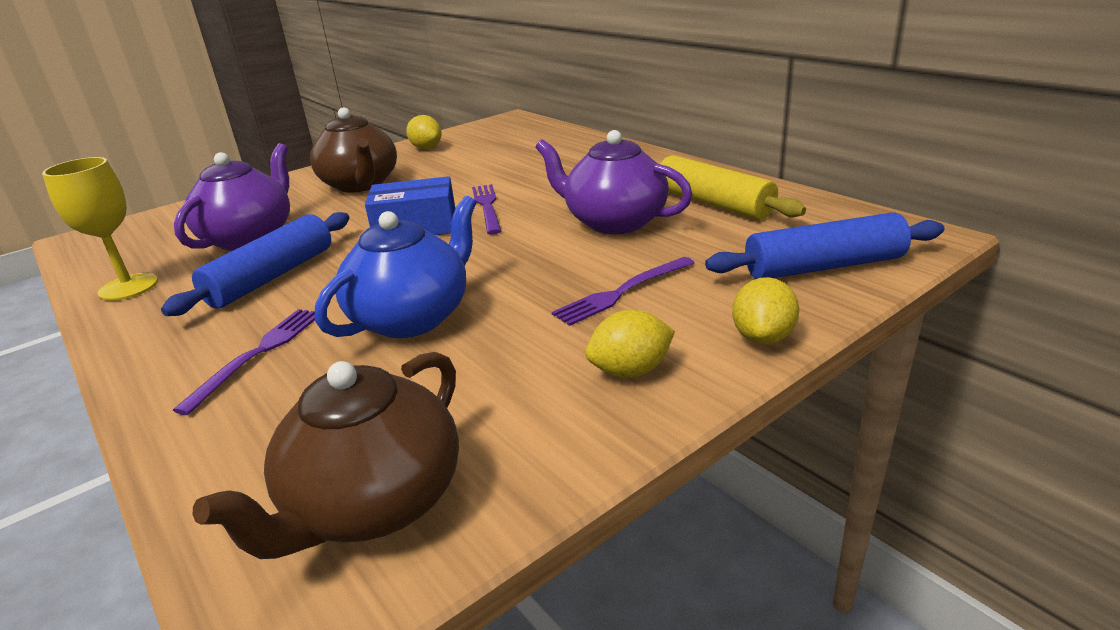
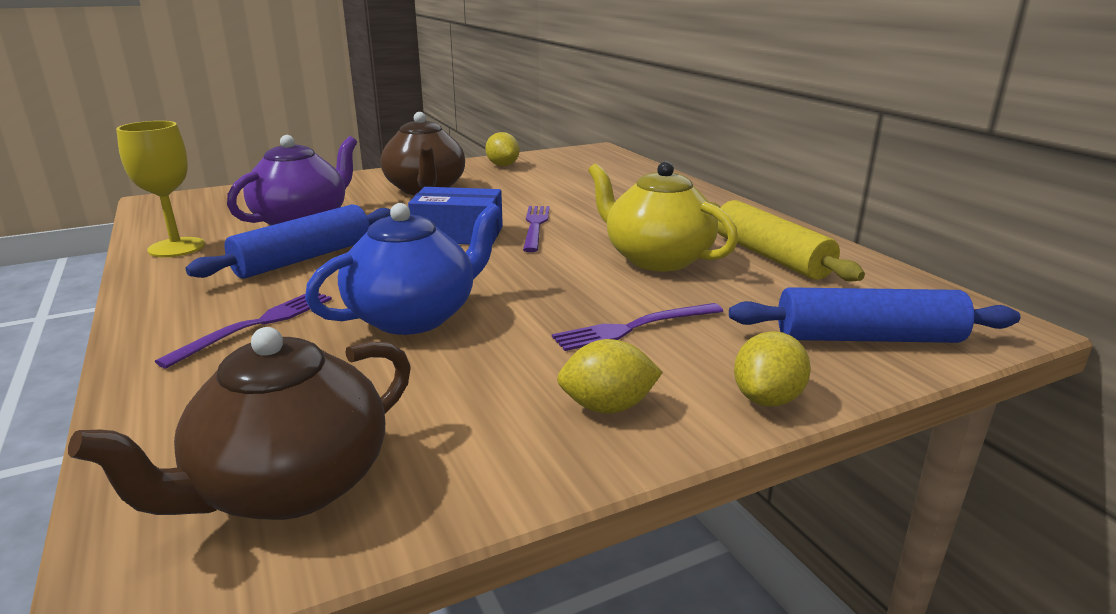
camera: 10 degrees right, 5 degrees down
purple teapot [535,130,693,234] -> yellow teapot [588,161,738,272]

